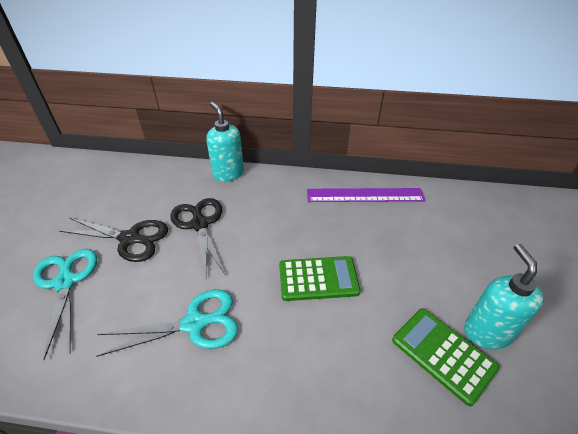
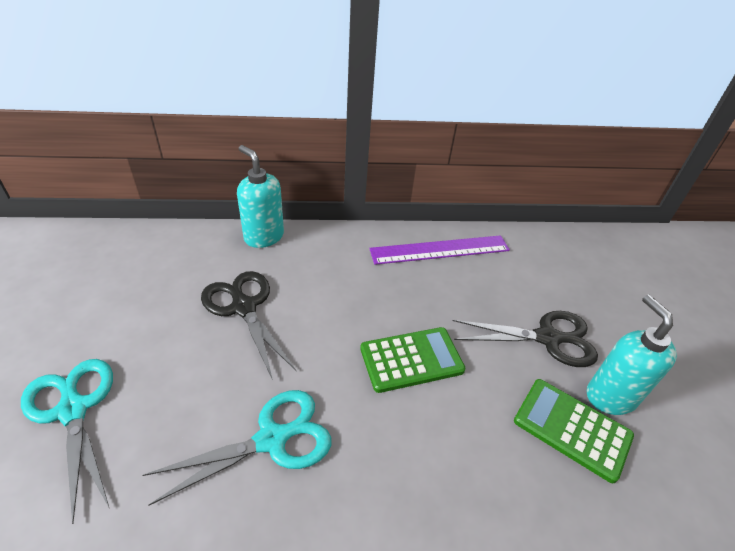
camera: 15 degrees left, 0 degrees up
black scissors [59,218,168,262] -> black scissors moved to [453,311,598,367]

